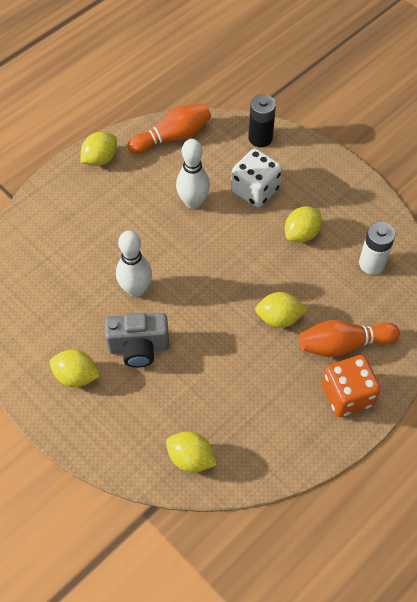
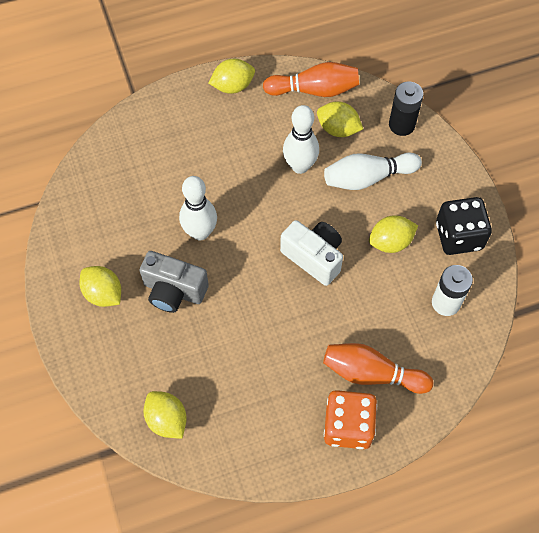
camera: 25 degrees right, 5 degrees up
white dice [231,148,282,207] -> white bowling pin [324,153,422,190]
yellow lemon [255,292,307,328] -> yellow lemon moved to [317,101,363,137]
none -> white camera [280,220,343,286]
none -> black dice [436,197,492,255]

